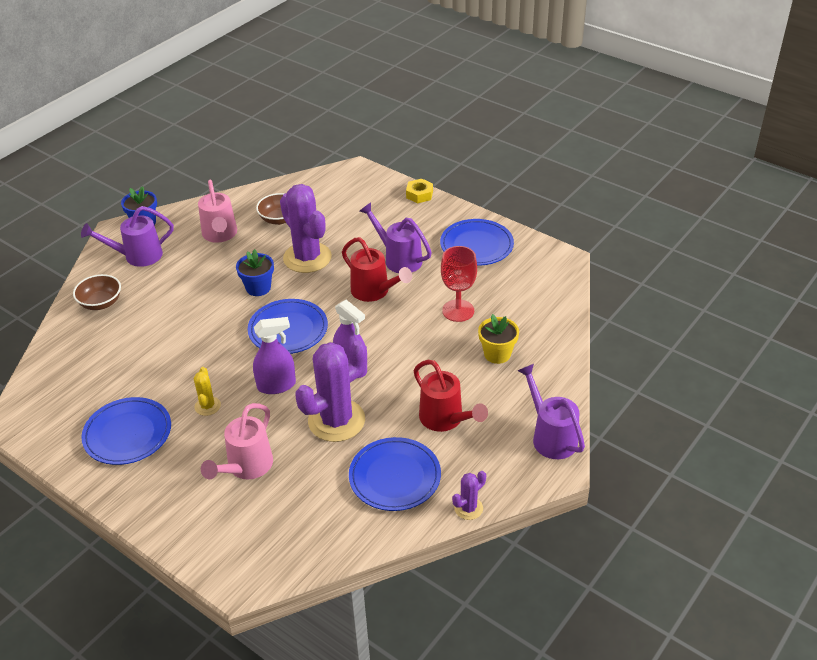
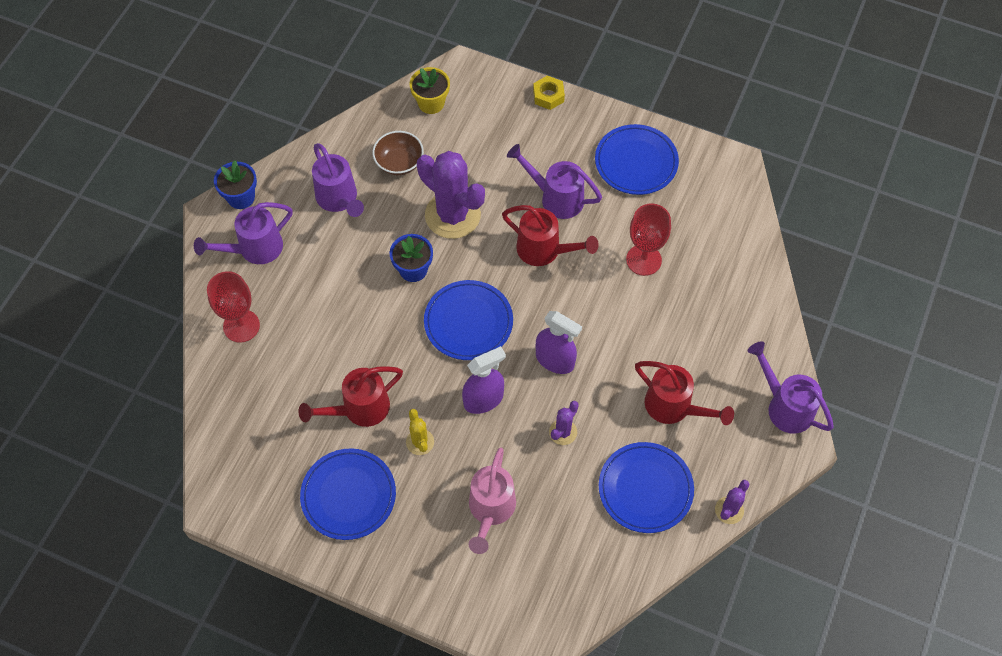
camera: 15 degrees left, 20 degrees up
brown bowl [73,274,121,310] -> red goblet [207,271,260,342]
pink watering can [198,180,237,243] -> purple watering can [312,143,364,217]
purple cactus [295,340,367,442] -> purple cactus [549,401,579,445], size x0.46
yellow flower pot [478,314,519,364] -> yellow flower pot moved to [409,67,450,114]
none -> red watering can [298,366,403,427]

